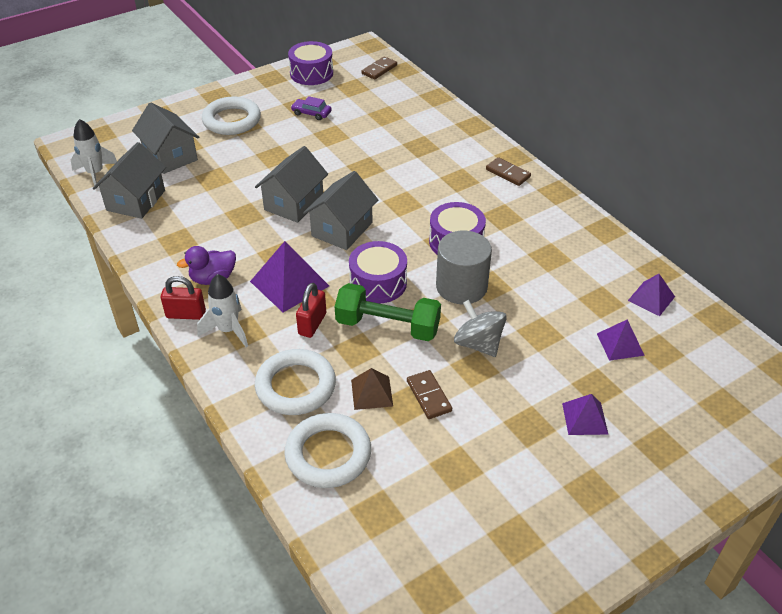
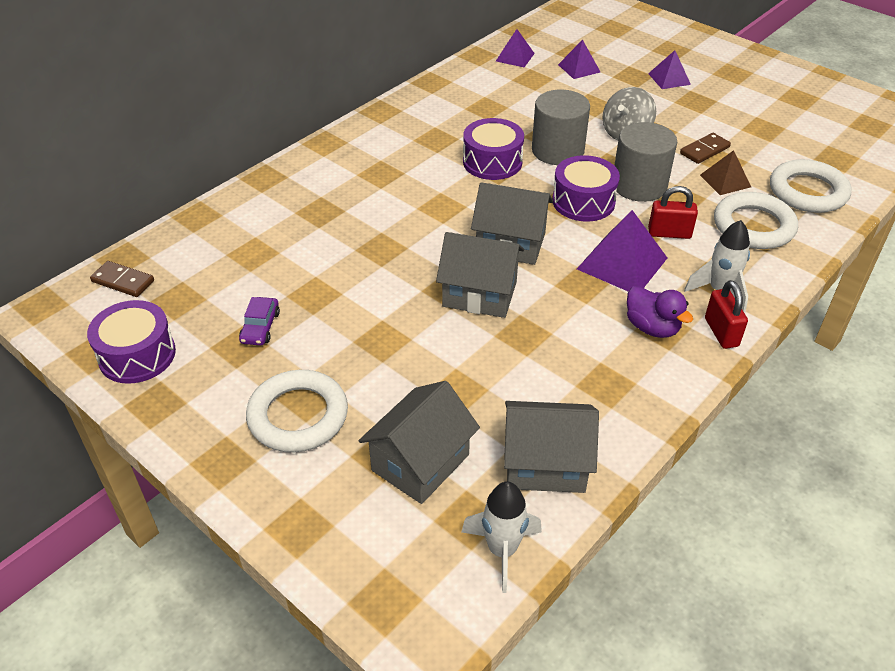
camera: 105 degrees left, 0 degrees up
green dumbbell [335,283,441,341] -> grey cylinder [614,122,677,202]
brown domino [486,157,531,186] -> none

